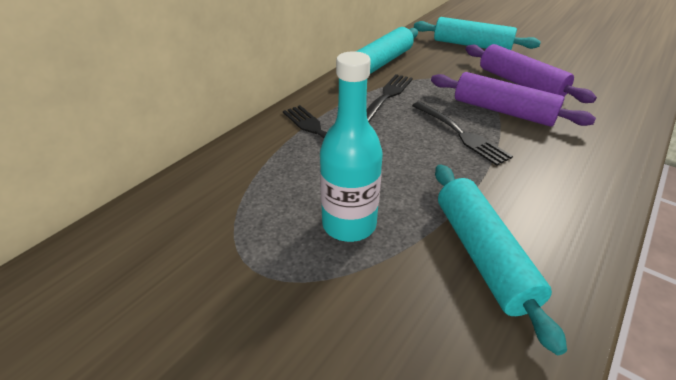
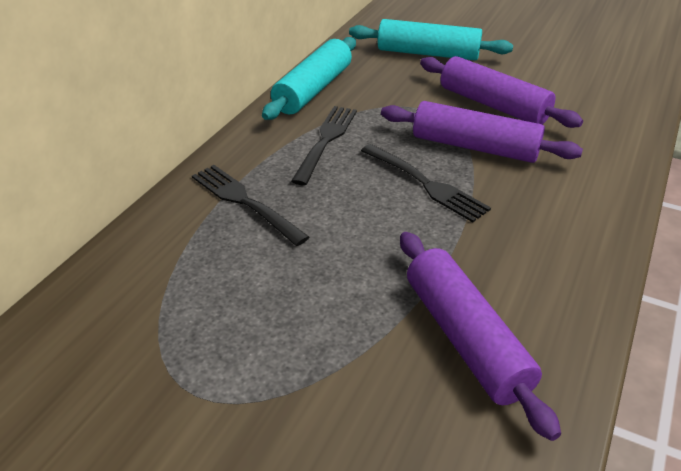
camera: 10 degrees left, 0 degrees up
turquoise bottle [320,51,383,242] -> none
turquoise rolling pin [435,164,567,355] -> purple rolling pin [400,232,561,441]

